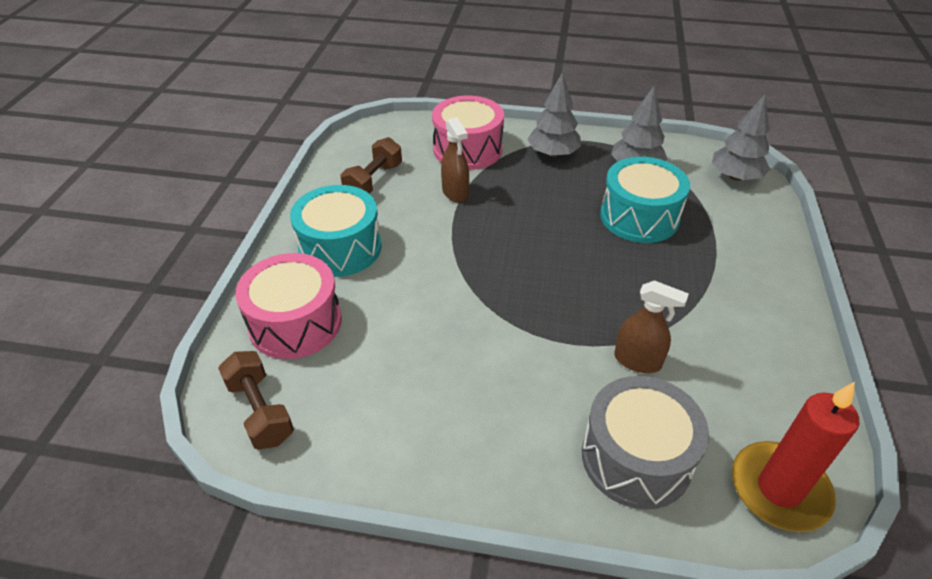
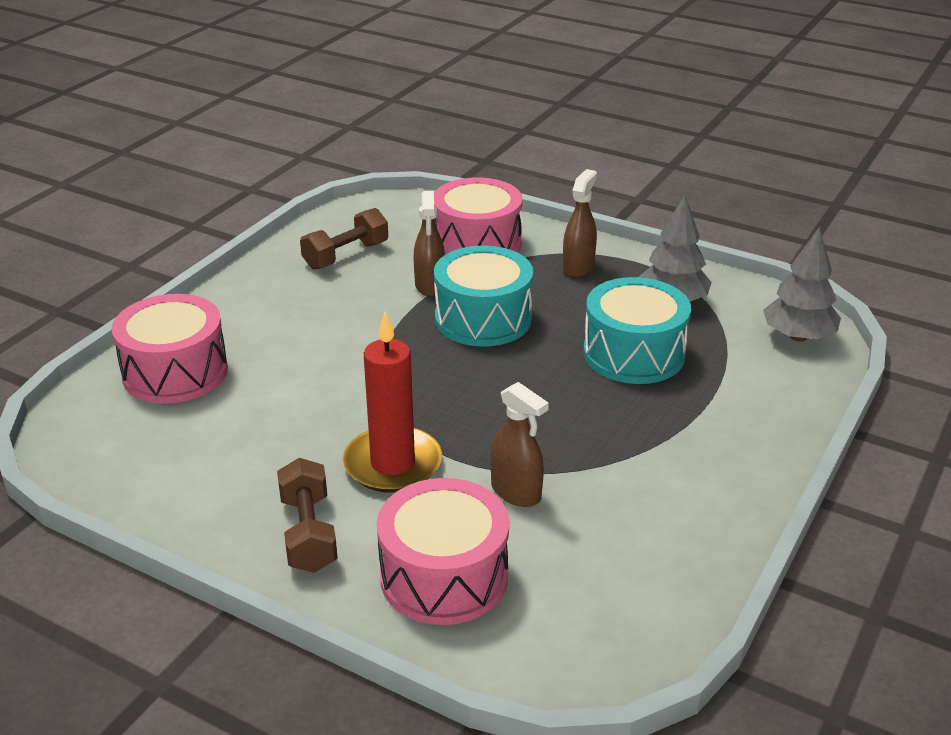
camera: 20 degrees right, 10 degrees down
brown dumbbell [218,351,294,450] -> brown dumbbell moved to [277,458,338,573]
turquoise drum [290,185,382,277] -> turquoise drum moved to [434,246,533,347]
grey tree [527,73,581,157] -> brown spray bottle [563,169,597,277]
grey drum [582,376,709,510] -> pink drum [377,478,509,625]
red candle [732,382,859,532] -> red candle moved to [343,312,442,493]

